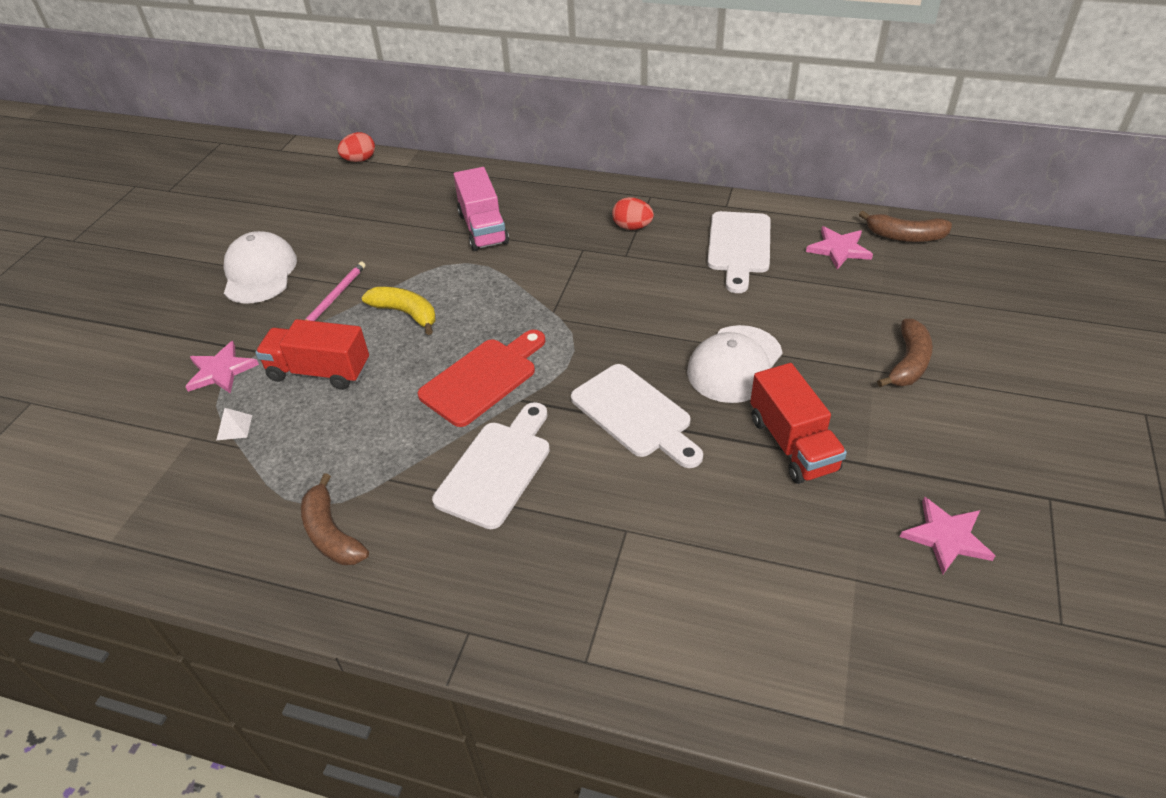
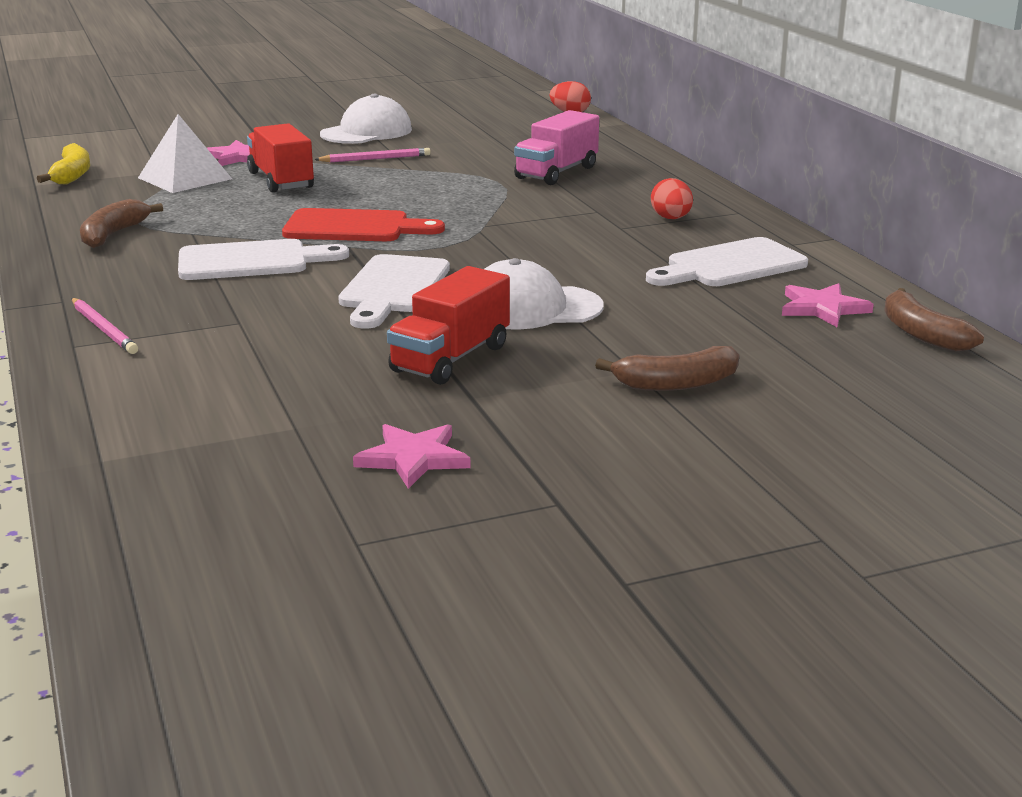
camera: 50 degrees right, 20 degrees down
white pyramid [217,408,252,440] -> white pyramid [138,114,232,193], size x2.37
yellow banana [362,287,436,335] -> yellow banana moved to [37,143,90,185]
none -> pink pencil [72,298,138,354]

